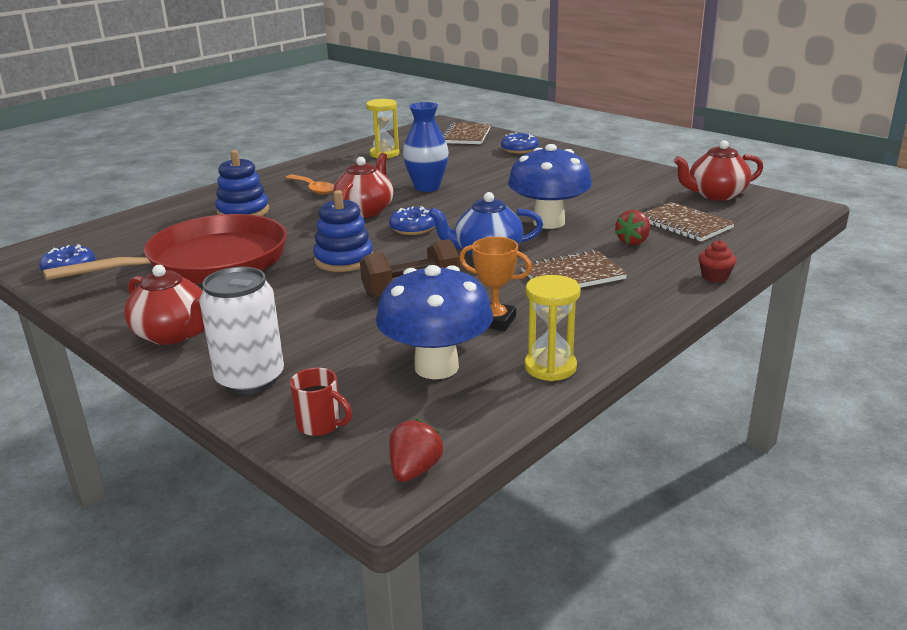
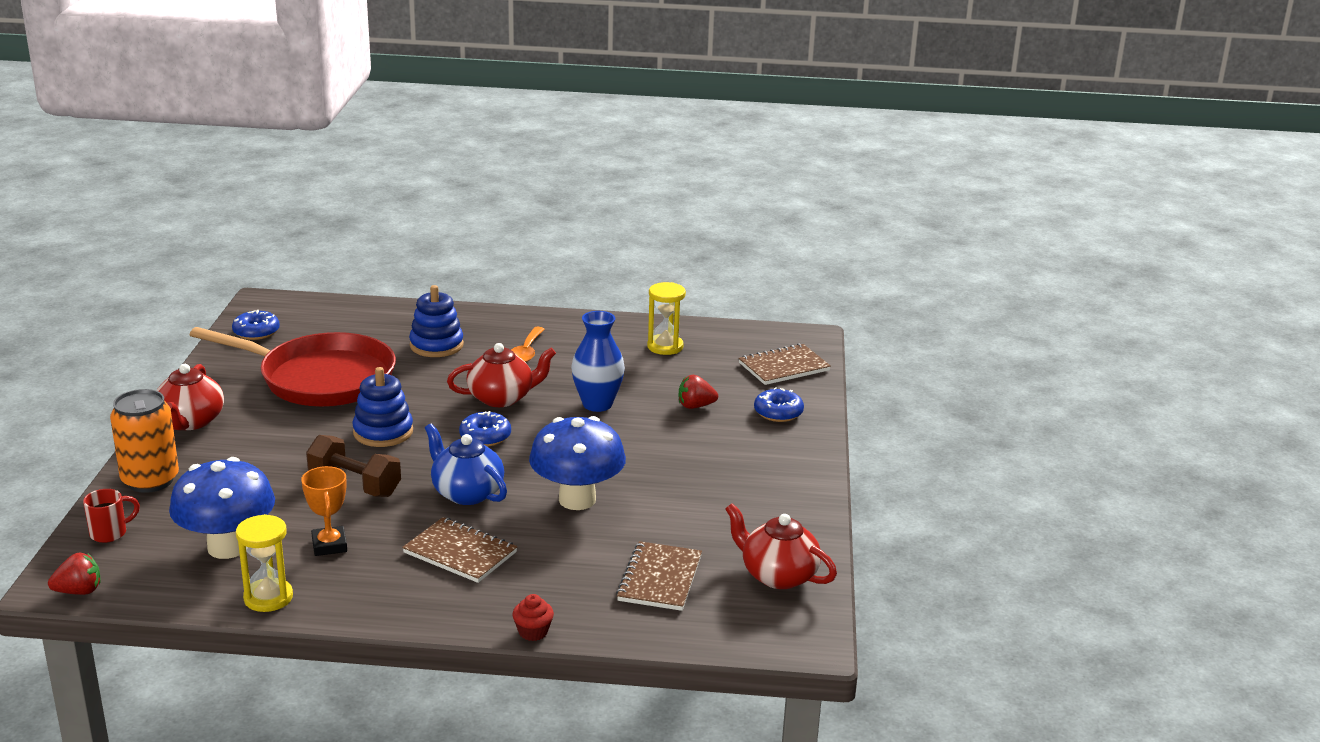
camera: 50 degrees right, 0 degrees up
white can [199,267,284,395] -> orange can [110,389,179,493]
red mug [290,368,352,436] -> red mug turned 120 degrees counterclockwise [83,489,140,543]
red strawberry [615,210,650,245] -> red strawberry moved to [679,375,718,409]

